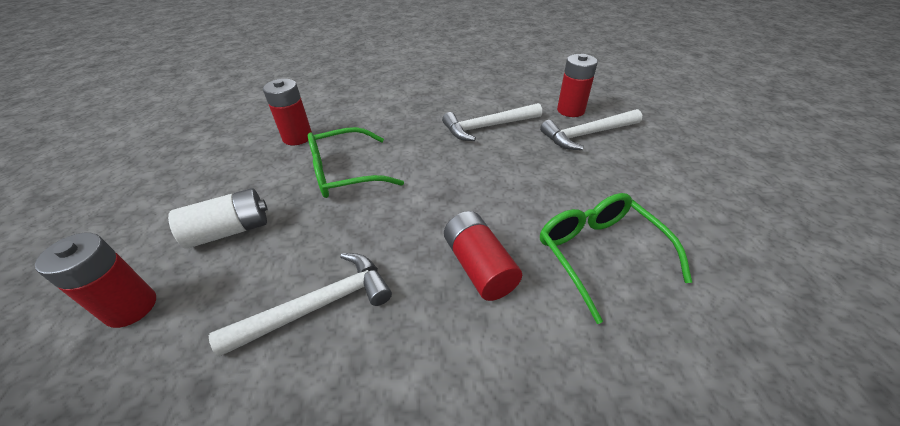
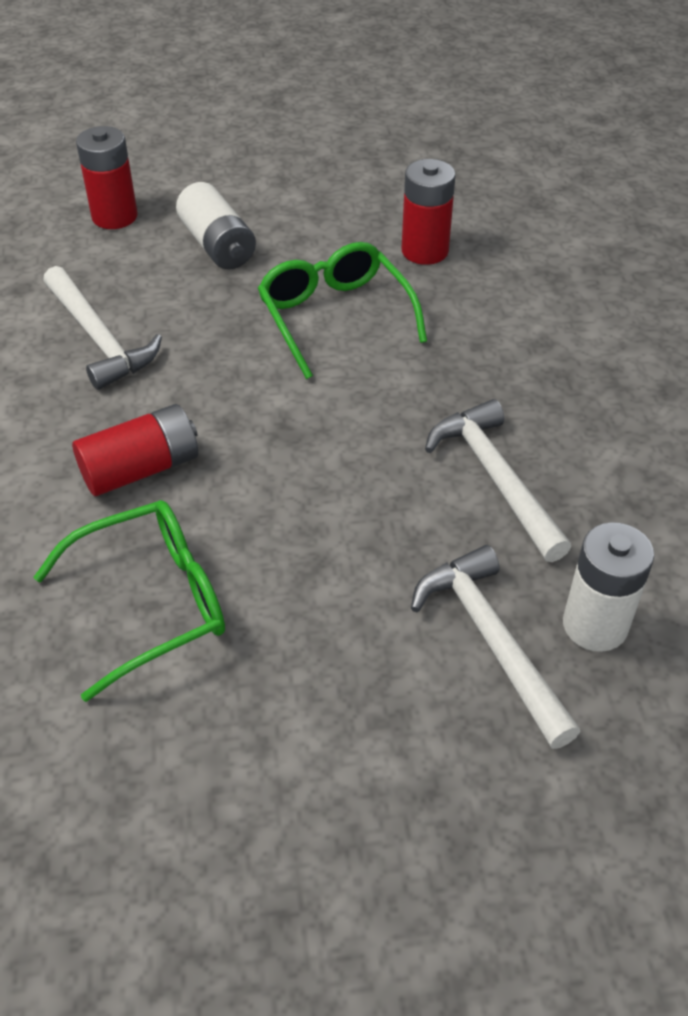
camera: 85 degrees right, 5 degrees up
red battery [557,54,598,117] -> white battery [563,522,654,652]

